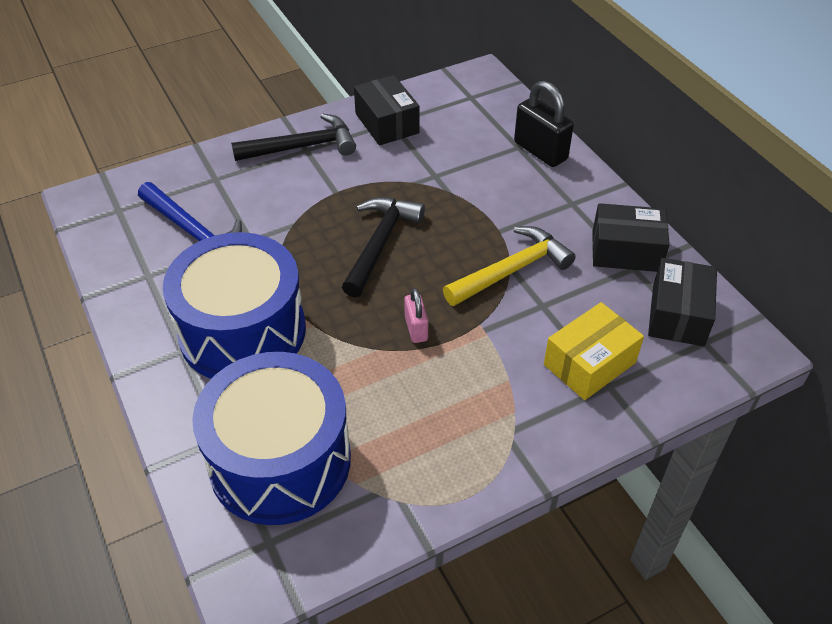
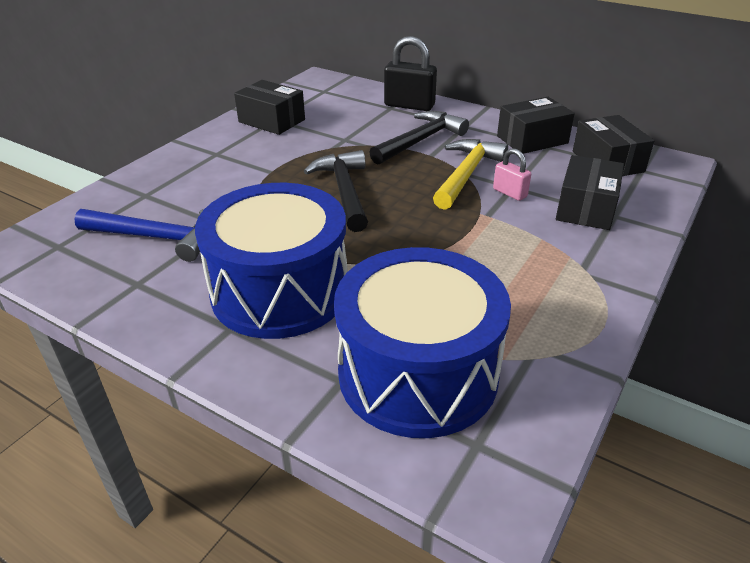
camera: 30 degrees left, 10 degrees down
black hammer [231,113,356,161] -> black hammer moved to [369,111,469,165]
pink padlock [404,288,428,343] -> pink padlock moved to [493,148,531,201]
yellow box [544,302,644,400] -> black box [556,155,624,230]

